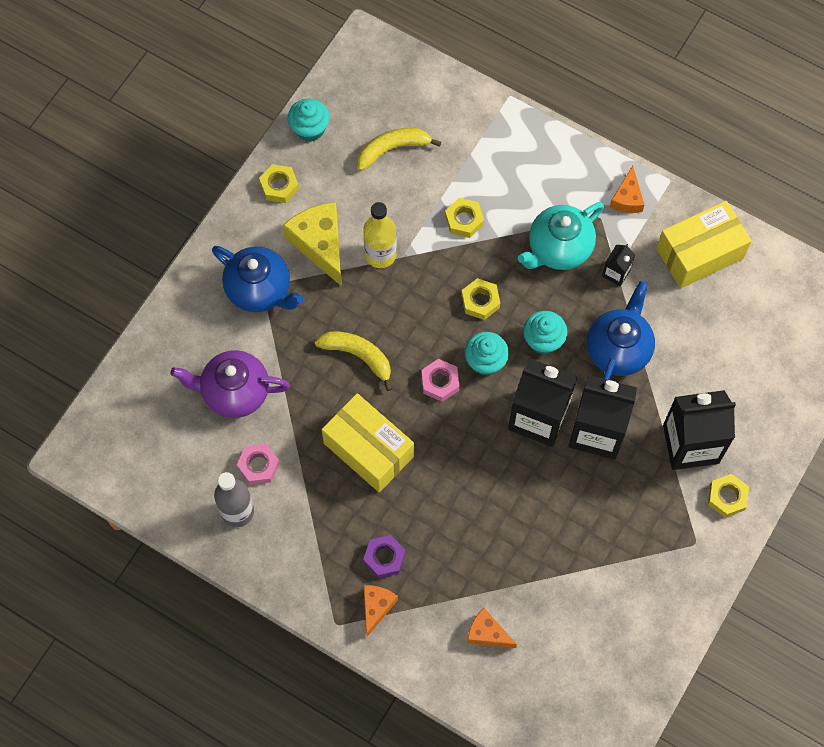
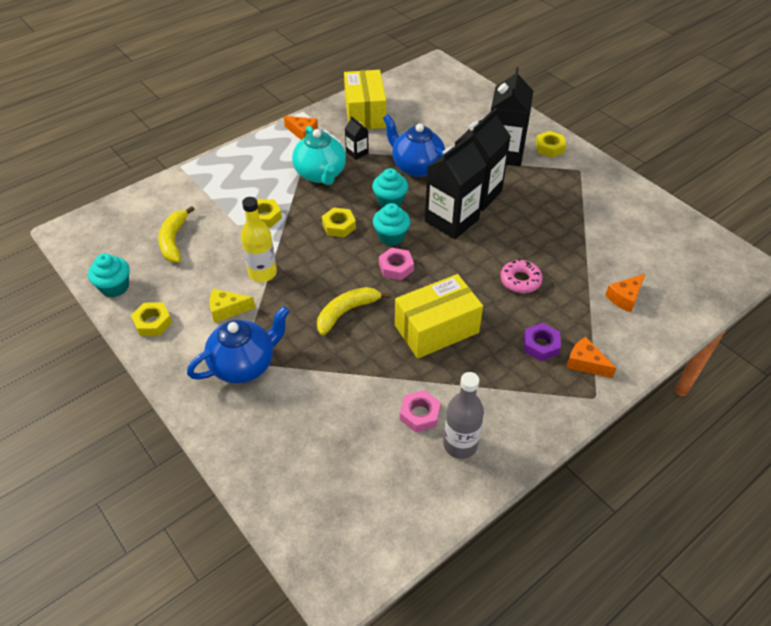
camera: 70 degrees left, 20 degrees down
purple teapot [170,350,290,418] -> none
yellow cheese [282,202,342,286] -> yellow cheese [209,289,255,323], size x0.57
none -> pink donut [500,259,543,293]

